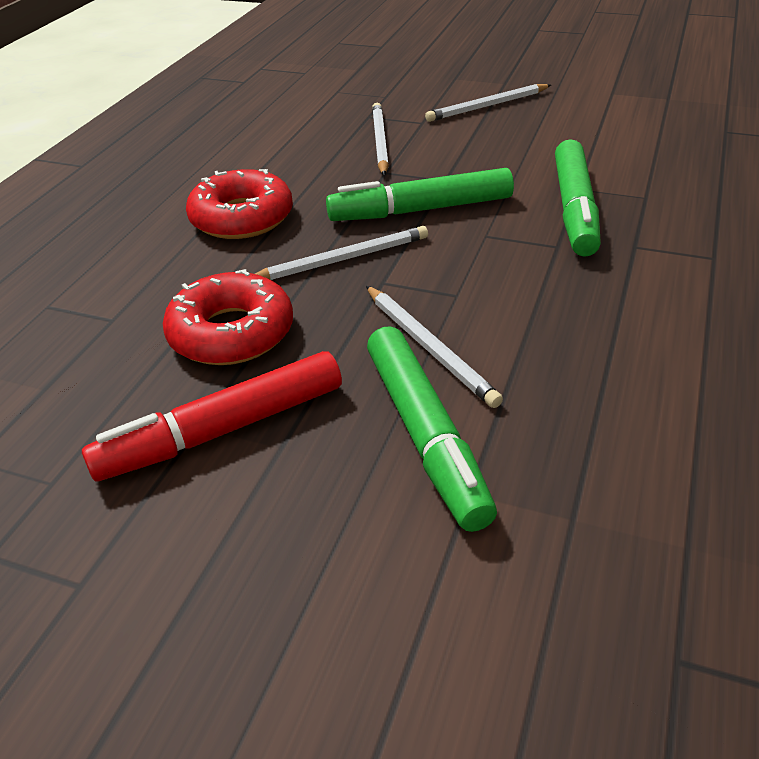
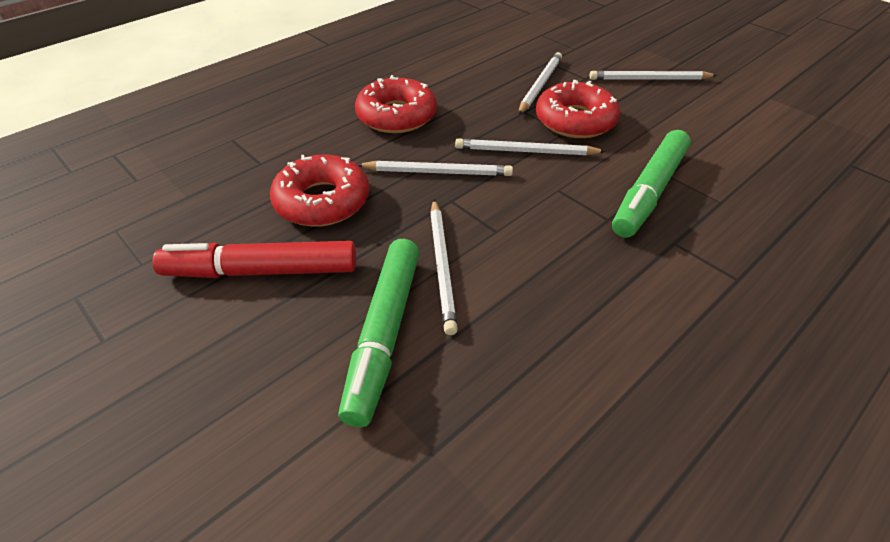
camera: 25 degrees right, 5 degrees up
green marker [326,168,514,221] -> white pencil [455,138,606,155]
none -> red donut [536,80,620,138]

